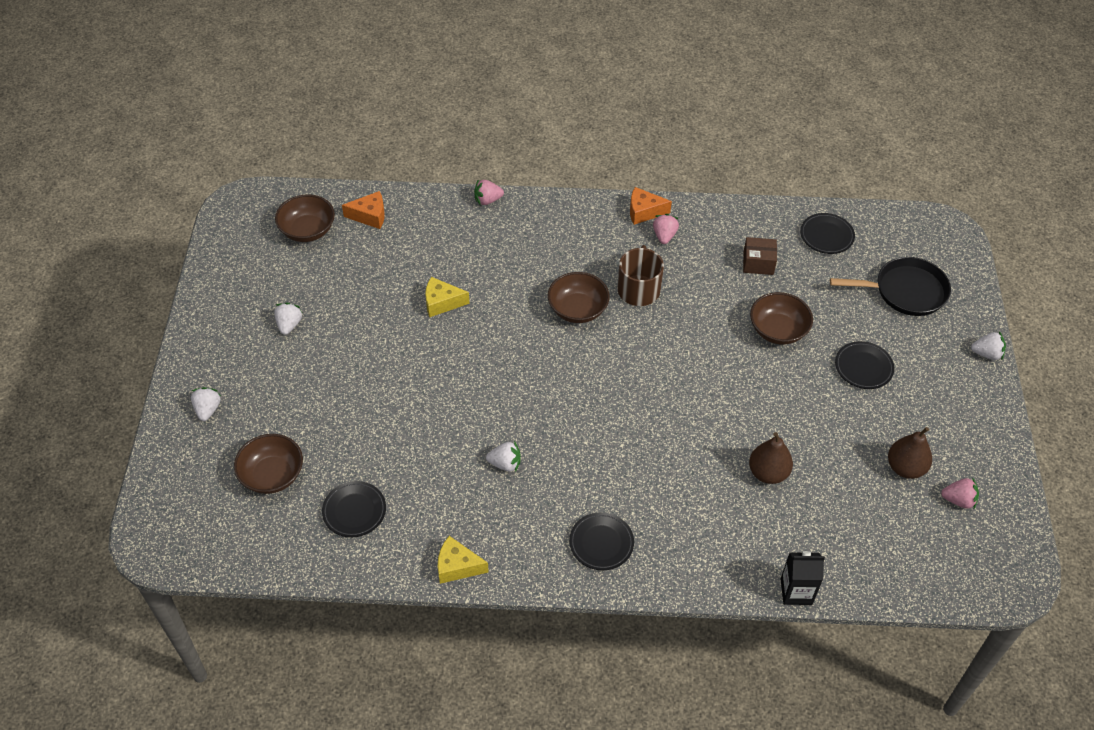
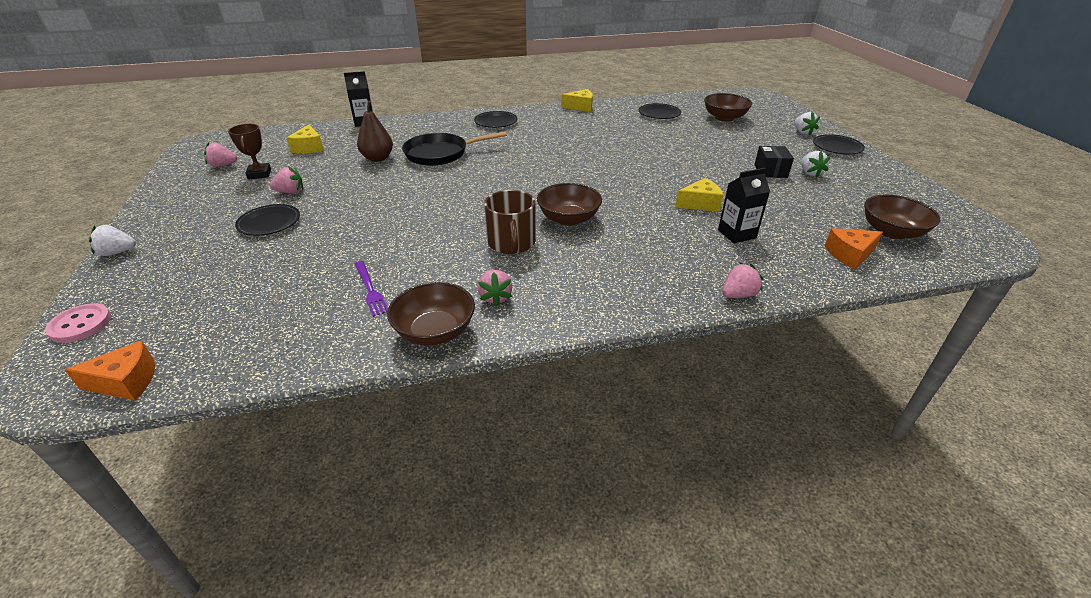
camera: 165 degrees right, 15 degrees down
white strawberry [486,441,521,472] -> none
orange cheese [630,187,672,225] -> orange cheese moved to [65,340,155,400]
brown box [743,237,777,275] -> purple fork [355,261,388,317]
brown bowl [750,292,813,345] -> brown bowl moved to [387,282,475,346]
black plate [800,213,855,254] -> black plate moved to [813,134,865,155]
black pan [830,257,951,316] -> black pan moved to [402,131,507,166]
brown pear [888,427,932,479] -> brown trophy [228,124,271,180]
none -> pink button [45,303,111,343]
none -> pink strawberry [270,167,303,193]
none -> yellow cheese [287,124,324,153]
none -> black carton [718,168,770,243]
none -> black box [754,146,794,178]

